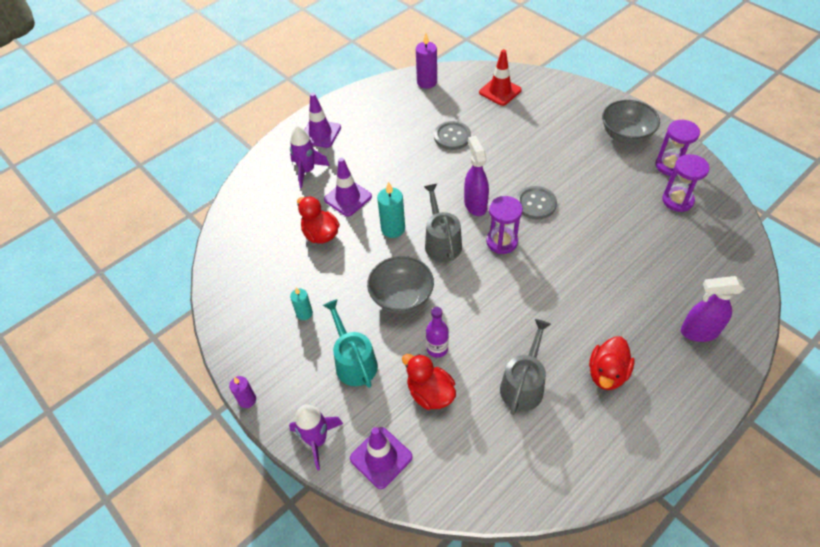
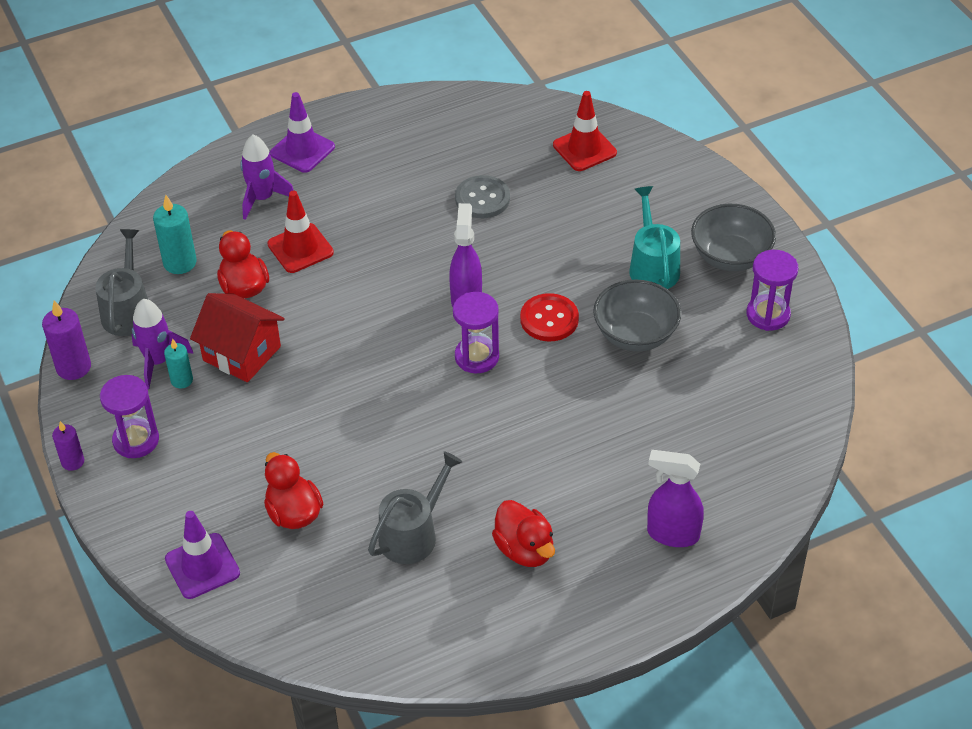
camera: 15 degrees right, 5 degrees down
purple rocket [289,404,343,470] -> purple rocket moved to [132,299,194,389]
turquoise watering can [323,299,378,388] -> turquoise watering can moved to [629,186,680,289]
purple traffic cone [324,158,372,217] -> red traffic cone [267,190,334,273]
grey bowl [367,256,434,314] -> grey bowl moved to [593,279,681,351]
turquoise candle [377,181,405,238] -> turquoise candle moved to [153,195,197,274]
purple candle [416,33,437,89] -> purple candle moved to [42,300,91,380]
grey watering can [424,184,462,262] -> grey watering can moved to [95,229,148,336]
purple bottle [426,307,449,358] -> none
grey button [516,186,557,220] -> red button [520,293,579,341]
red duck [589,336,635,390] -> red duck turned 75 degrees counterclockwise [492,500,555,567]
purple hourglass [662,154,710,212] -> purple hourglass moved to [100,375,159,458]
none -> red house [190,293,285,382]

